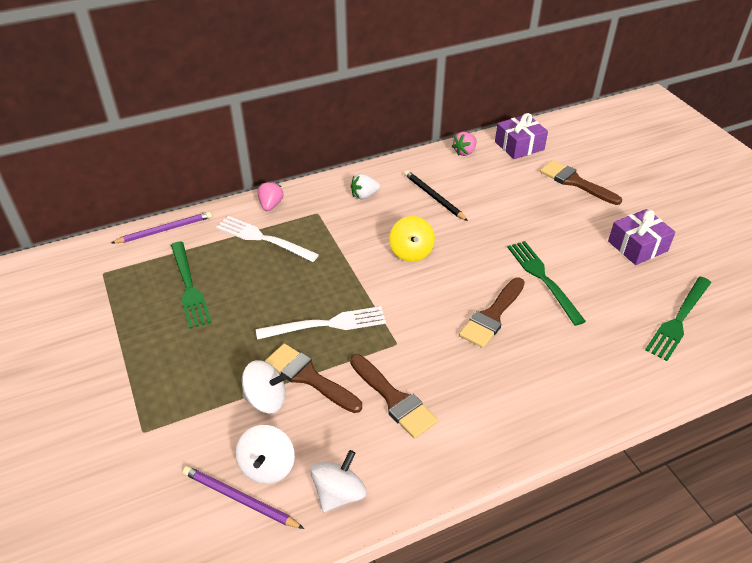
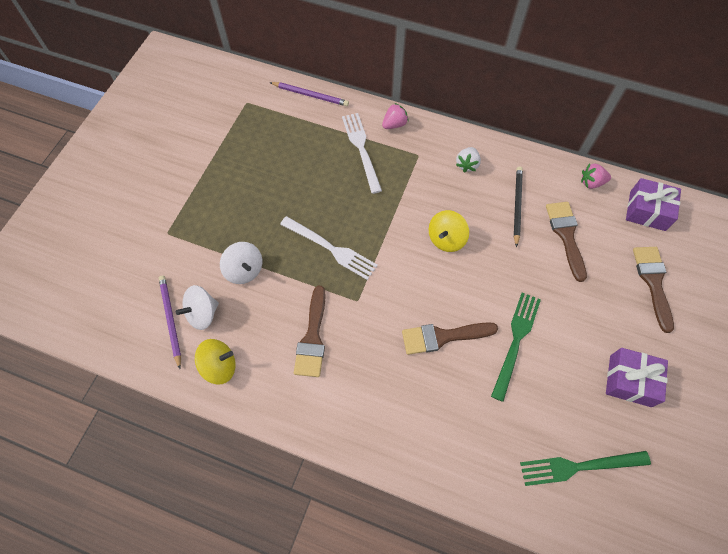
camera: 45 degrees right, 20 degrees up
green fork [171,241,212,329] -> none
brown brush [265,343,362,413] -> brown brush moved to [546,202,587,282]
white spinning top [310,450,367,512] -> yellow spinning top [195,339,236,385]
white strawberry [351,174,380,200] -> white strawberry turned 90 degrees counterclockwise [456,147,481,173]

